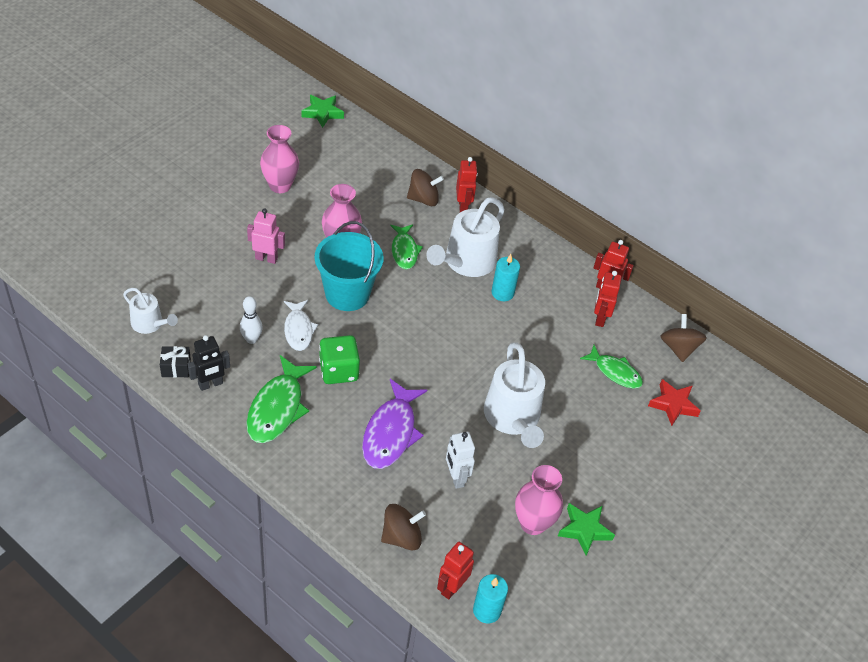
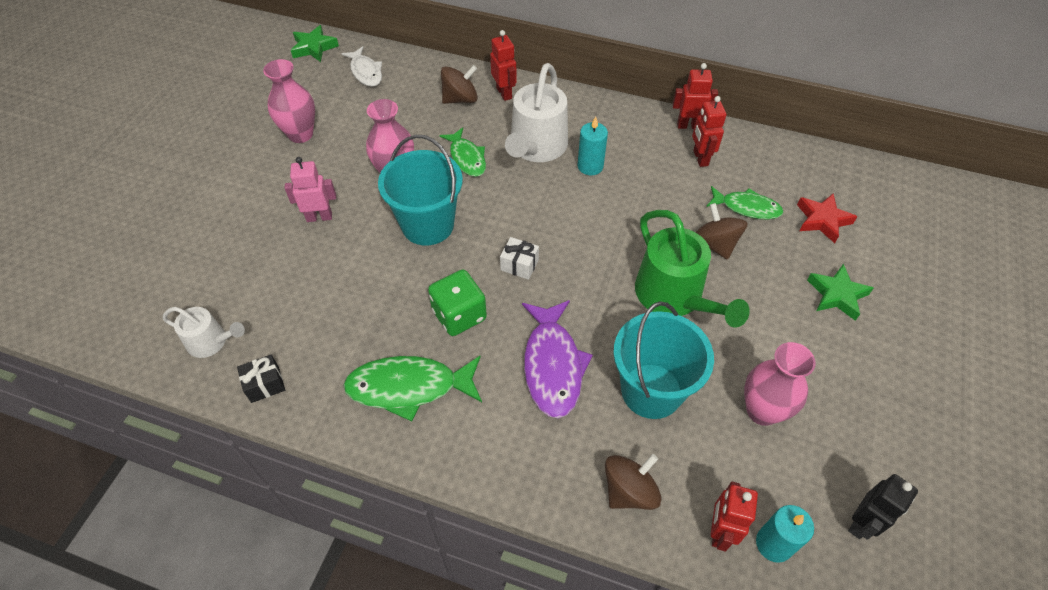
camera: 15 degrees left, 5 degrees up
black robot [188,335,230,391] -> black robot moved to [848,474,918,540]
white bowling pin [240,296,263,344] -> none
green fish [246,355,317,443] -> green fish turned 90 degrees clockwise [343,356,482,421]
white fish [284,300,318,351] -> white fish moved to [341,46,382,87]
white robot [446,432,475,489] -> turquoise bucket [613,302,714,419]
white watering can [484,342,545,448] -> green watering can [635,210,750,327]
green star [558,503,615,556] -> green star moved to [807,264,874,321]
brown spinning top [660,314,707,362] -> brown spinning top moved to [696,203,748,260]
none -> white gift [500,237,539,280]

